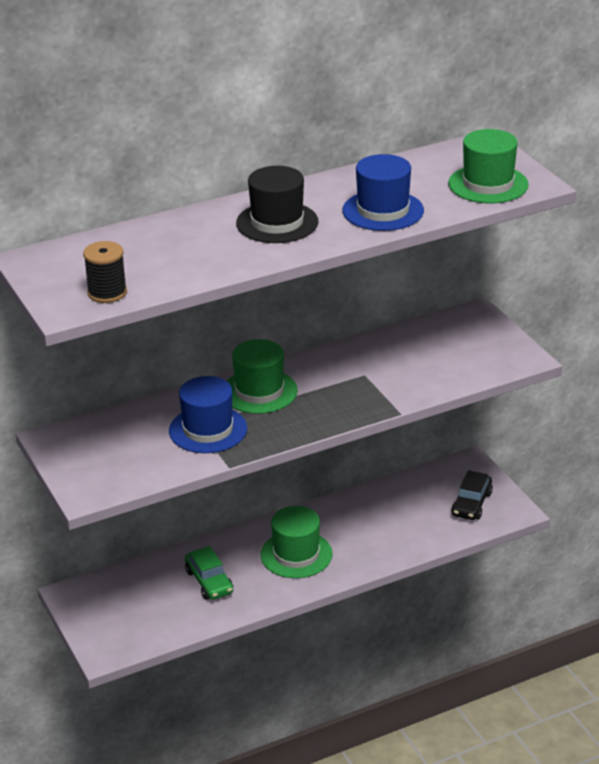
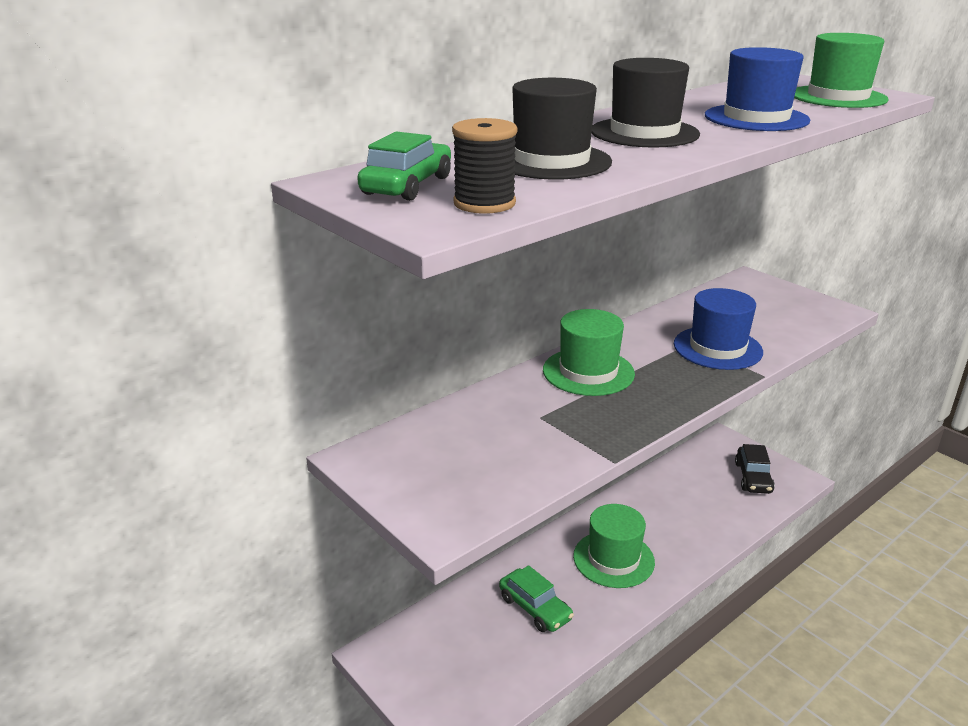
camera: 15 degrees left, 5 degrees down
blue hat [169,376,247,453] -> blue hat moved to [674,288,763,370]
none -> green car [357,131,451,201]
none -> black hat [512,78,612,180]

